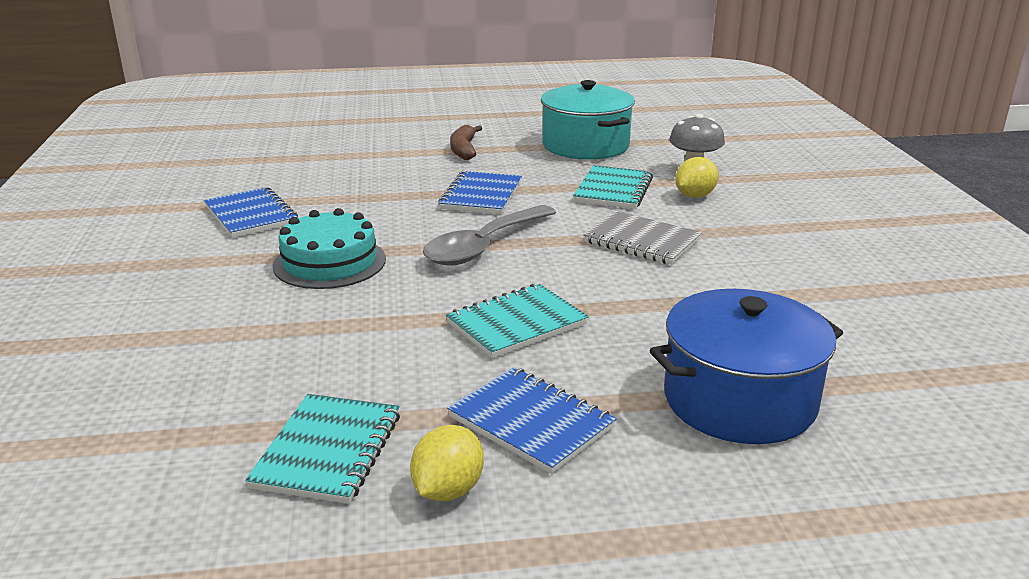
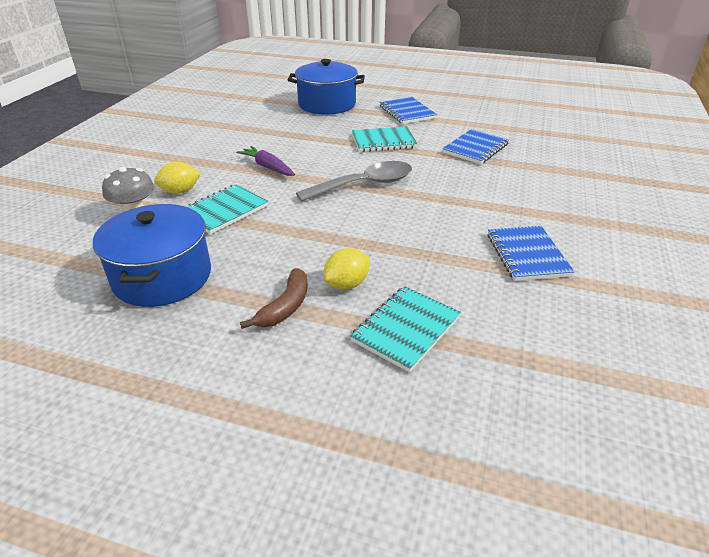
camera: 155 degrees left, 10 degrees up
turquoise notebook [245,394,400,504] -> turquoise notebook moved to [350,286,461,372]
turquoise cake [273,208,386,289] -> none
yellow lemon [410,425,484,501] -> yellow lemon moved to [323,248,370,290]
blue notebook [438,171,522,214] -> blue notebook moved to [442,129,509,164]
turquoise pot [541,80,635,160] -> blue pot [93,204,211,307]
grey notebook [583,211,702,265] -> purple carrot [236,146,295,176]

